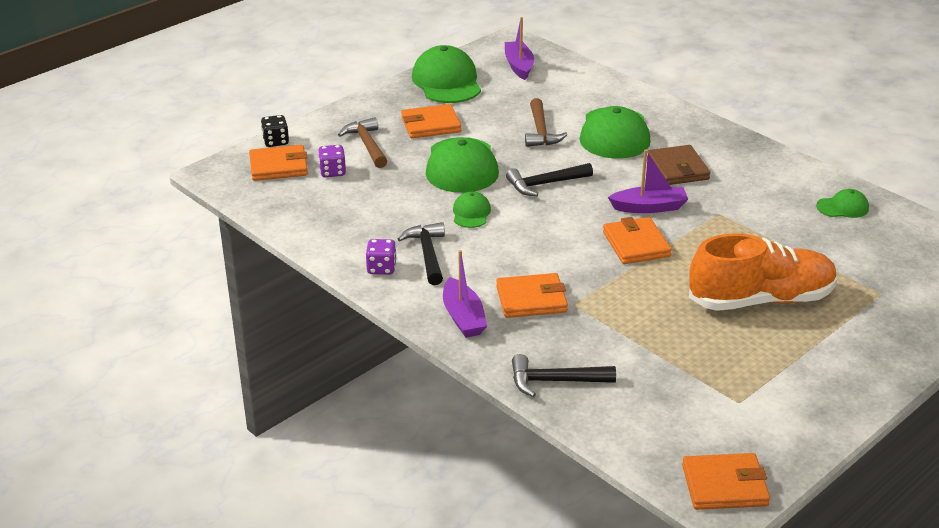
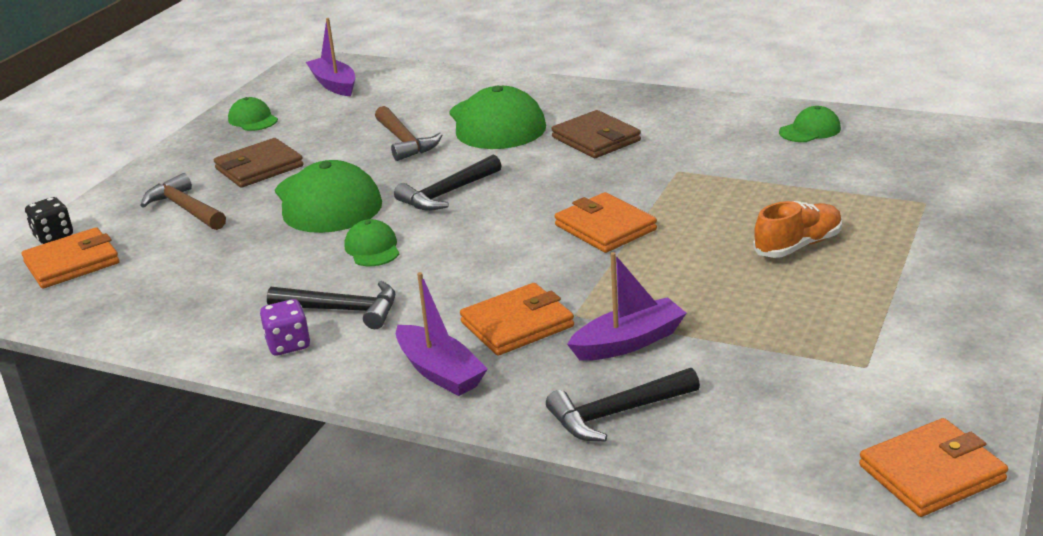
camera: 20 degrees left, 5 degrees down
purple dice [318,145,346,177] -> none
black hammer [398,222,445,285] -> black hammer turned 135 degrees clockwise [267,281,395,329]
orange wallet [401,104,461,138] -> brown wallet [214,138,304,188]
green cap [412,45,481,103] -> green cap [228,97,278,131], size x0.50
purple boat [608,150,688,213] -> purple boat moved to [567,252,687,361]
orange shoe [689,233,837,311] -> orange shoe [753,201,842,258], size x0.53

